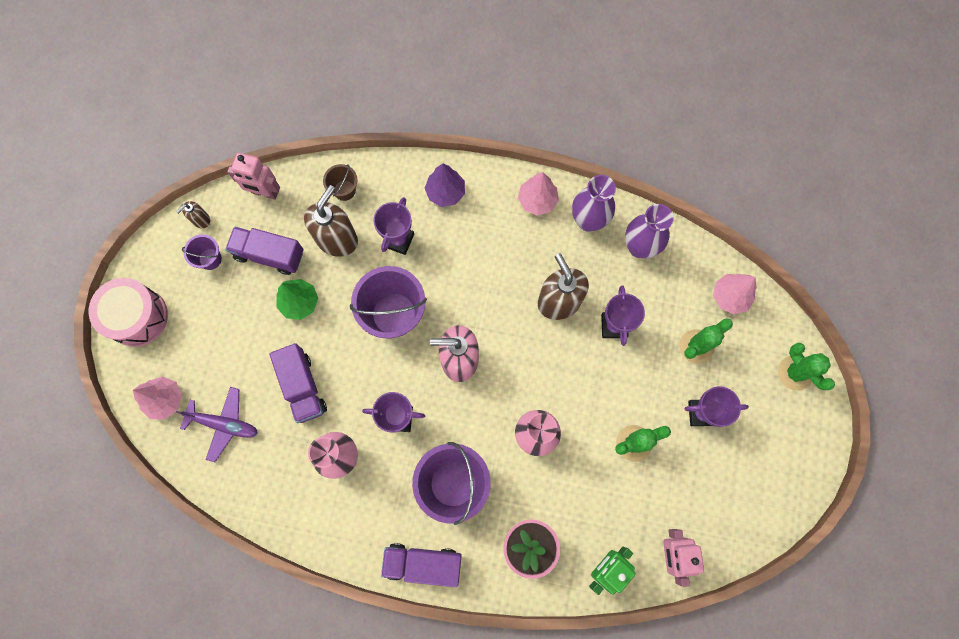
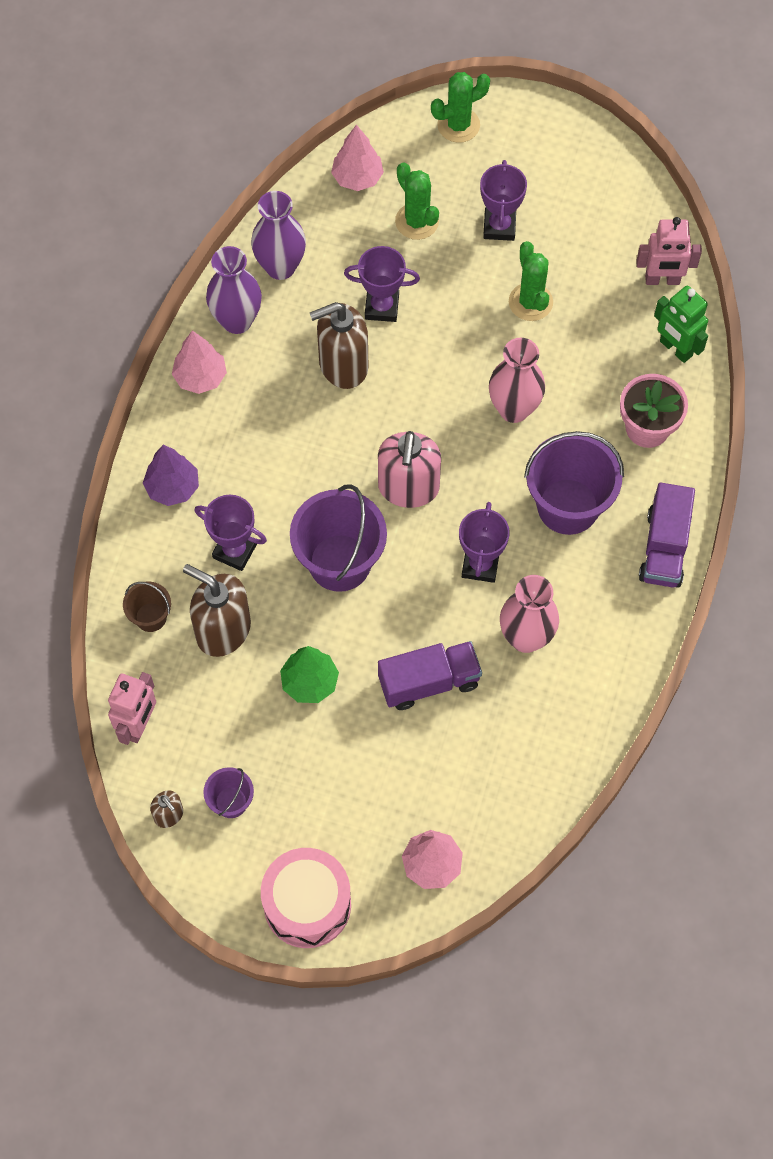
camera: 85 degrees left, 10 degrees down
purple plane [175,387,258,462] -> none
purple truck [225,226,303,275] -> none

